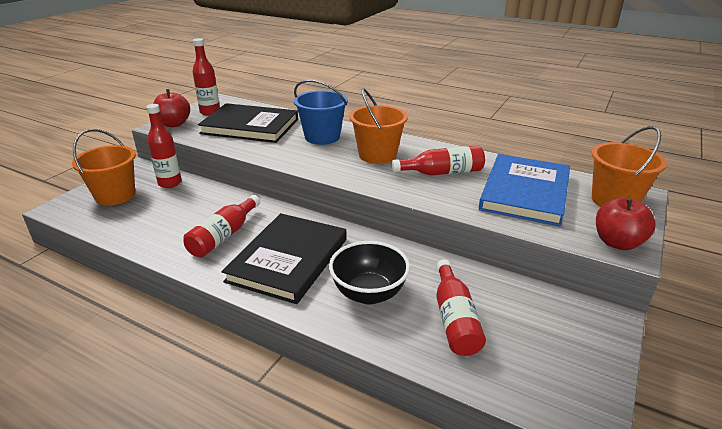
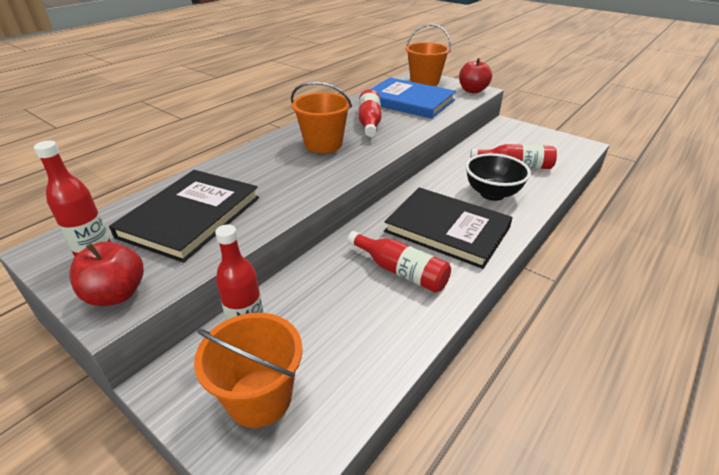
camera: 80 degrees left, 5 degrees up
blue bucket [294,80,348,145] -> none

